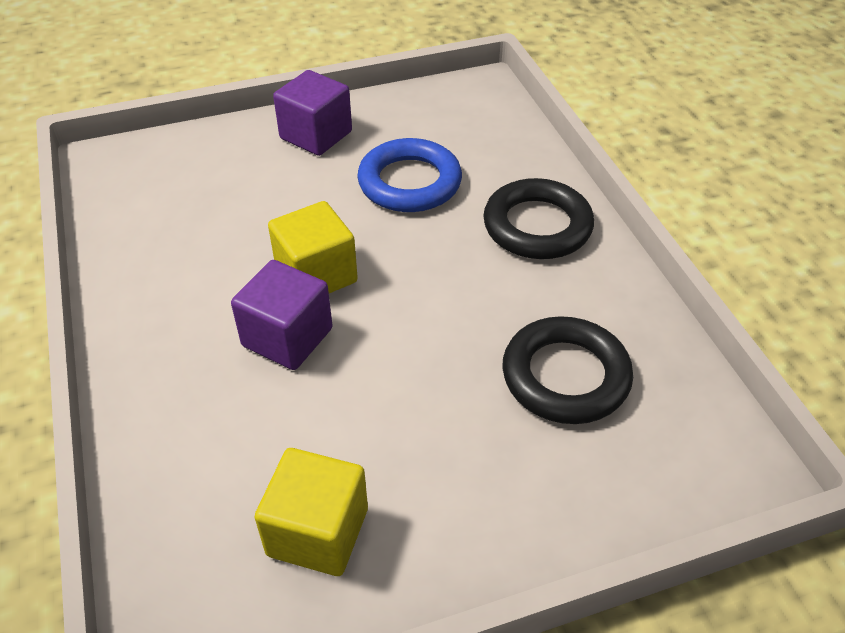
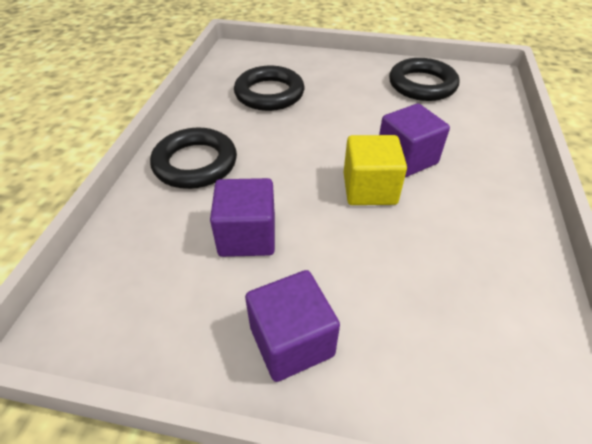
camera: 150 degrees left, 0 degrees up
yellow cube [255,448,368,576] -> black ring [389,58,459,101]
blue ring [357,138,462,212] -> purple cube [210,178,275,257]

